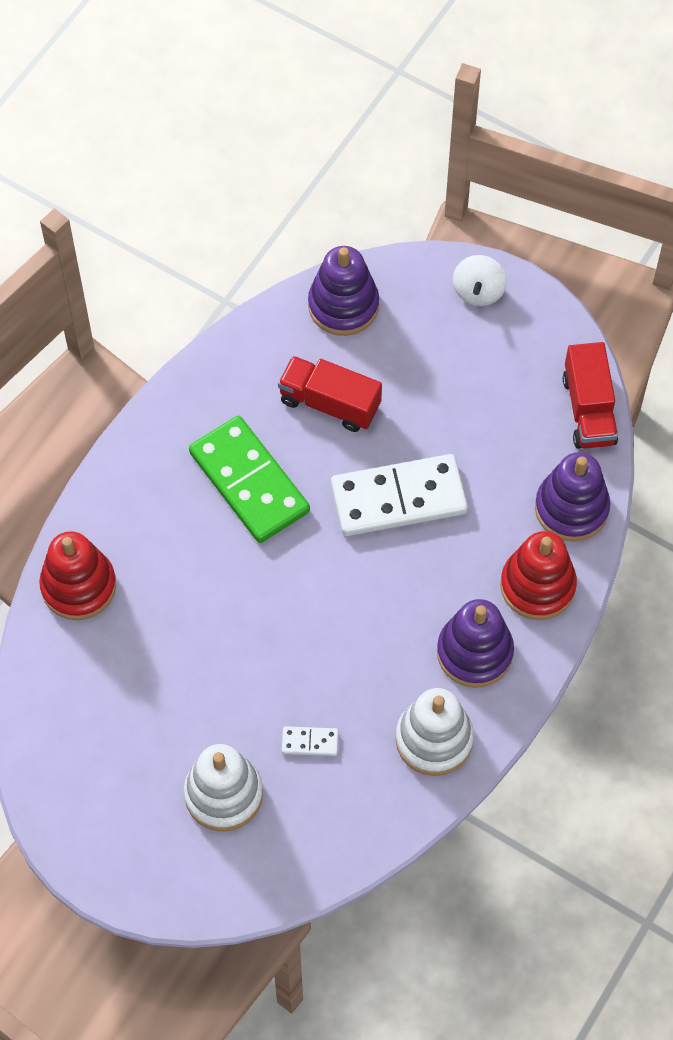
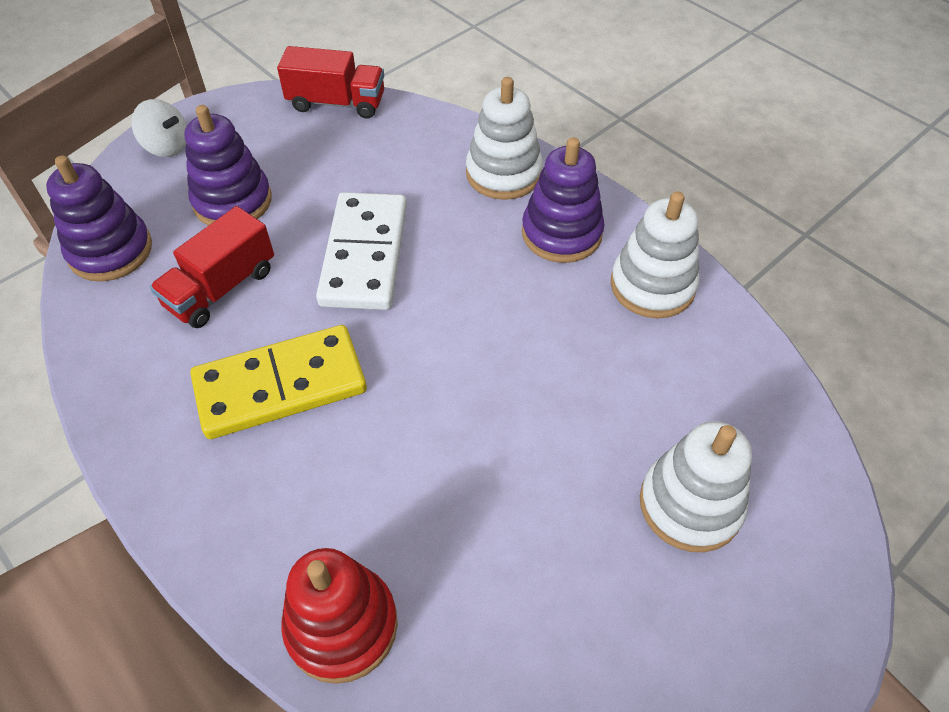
camera: 75 degrees left, 10 degrees down
green domino [189,416,310,543] -> yellow domino [190,325,367,439]
white domino [282,726,338,756] -> none
red stacking toy [500,531,577,620] -> white stacking toy [466,77,543,200]
purple stacking toy [535,452,610,542] -> purple stacking toy moved to [185,105,272,226]

